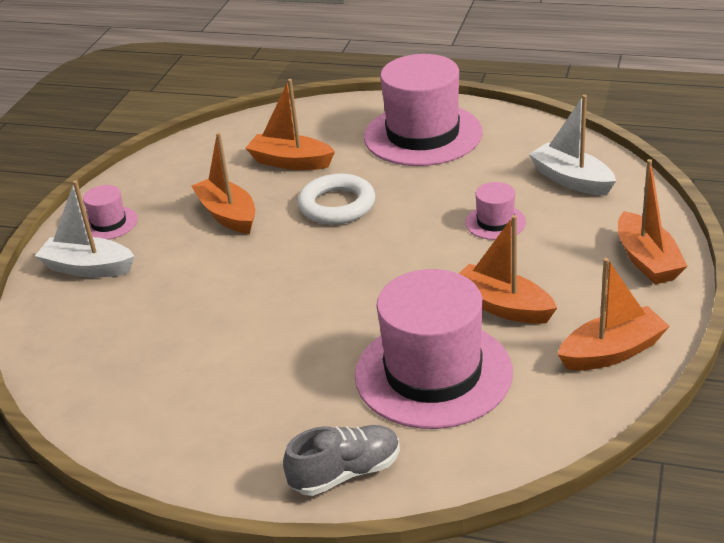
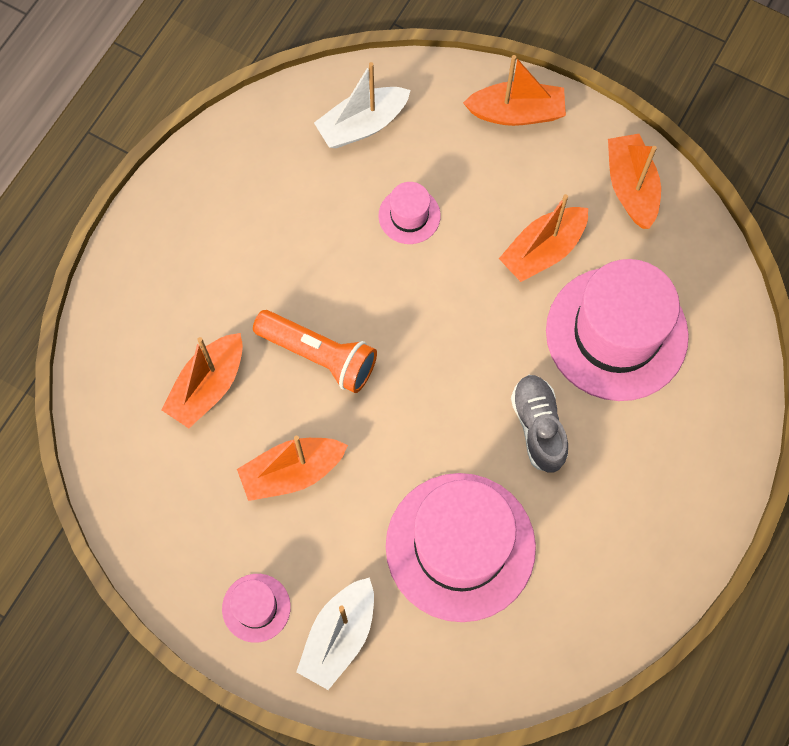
camera: 80 degrees left, 35 degrees up
grey shoe [283,425,400,496] -> grey shoe moved to [511,375,568,473]
white ring [298,174,375,225] -> orange flashlight [253,310,377,393]
pink hat [364,54,483,166] -> pink hat moved to [386,473,536,622]

